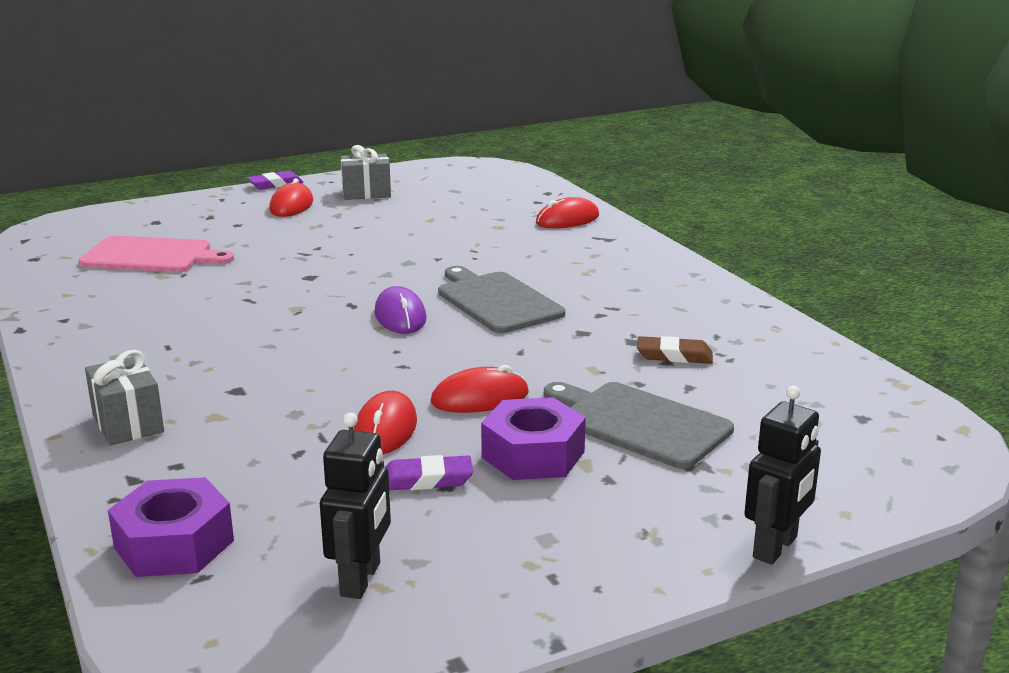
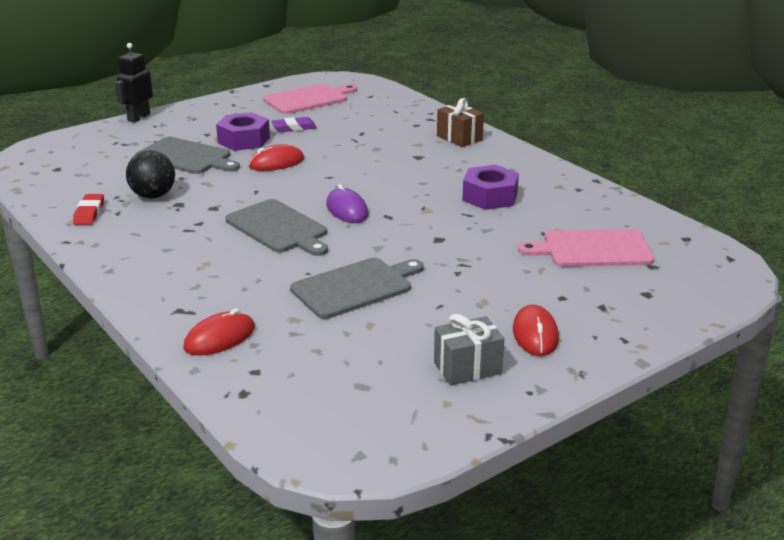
camera: 170 degrees right, 5 degrees up
grey gift [85,350,164,446] -> brown gift [437,98,484,147]
purple nut [108,477,234,577] -> purple nut moved to [462,165,519,210]
purple eraser [247,171,304,190] -> none
black robot [320,413,391,599] -> pink cutting board [263,84,357,114]
red mouse [354,391,417,454] -> none
brown eraser [637,336,713,364] -> black ball [126,150,175,199]
none -> red eraser [73,194,104,225]
none -> grey cutting board [290,258,424,319]

